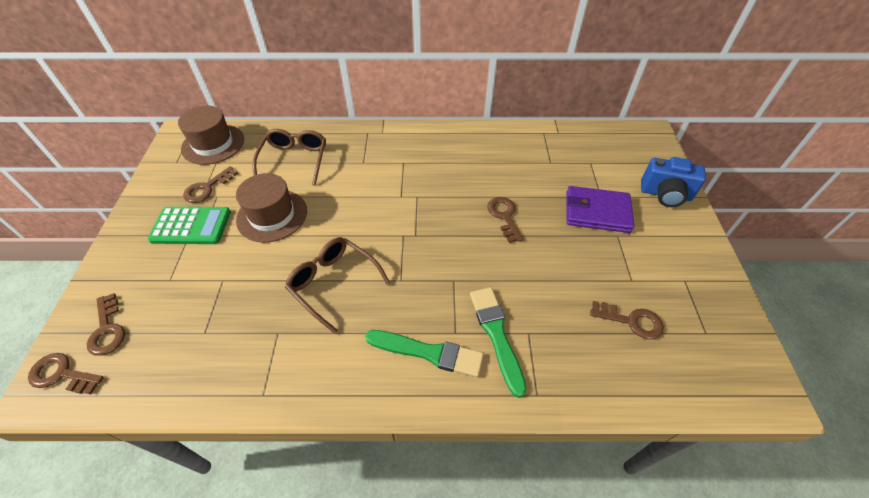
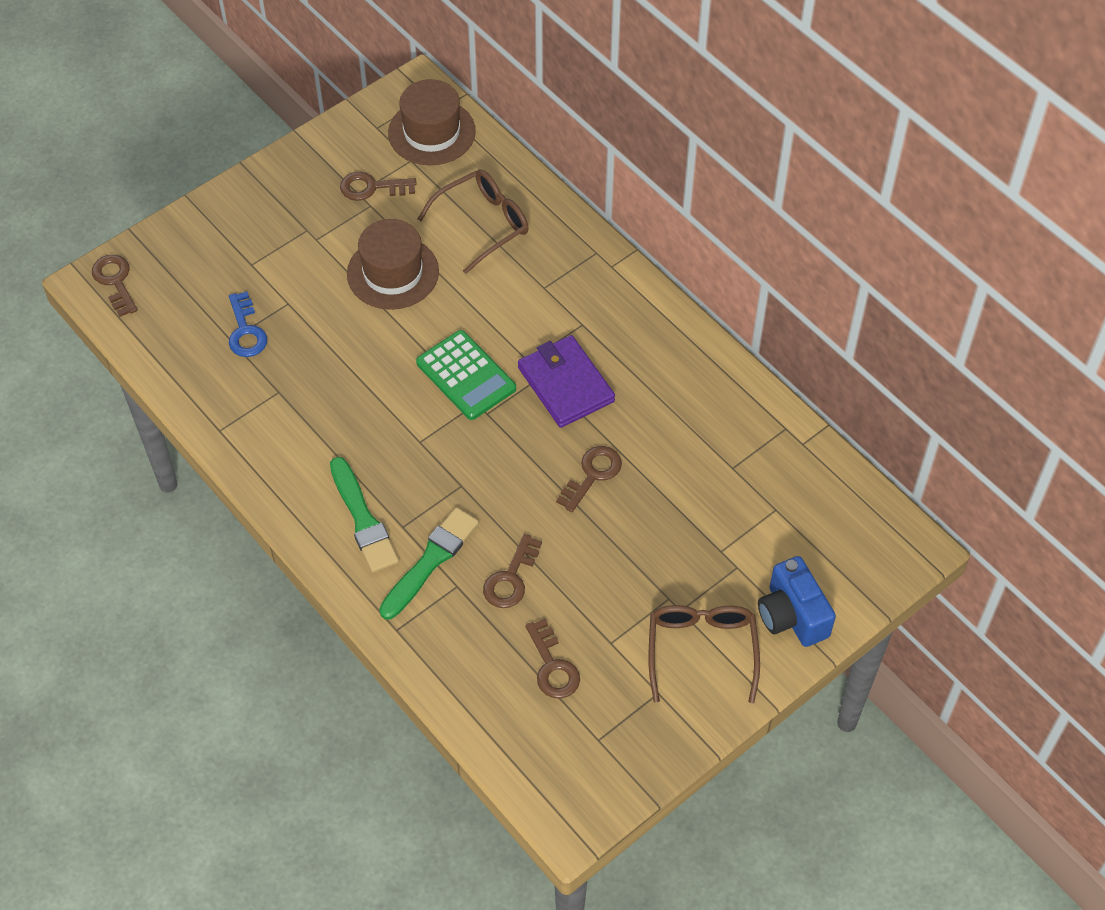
camera: 50 degrees right, 5 degrees up
brown key [87,293,125,356] -> brown key moved to [483,534,542,608]
green calculator [148,207,231,244] -> green calculator moved to [416,330,516,420]
brown glasses [285,237,390,334] -> brown glasses moved to [649,605,760,703]
purple wallet [566,186,634,233] -> purple wallet moved to [518,335,615,428]
none -> blue key [229,292,267,357]

